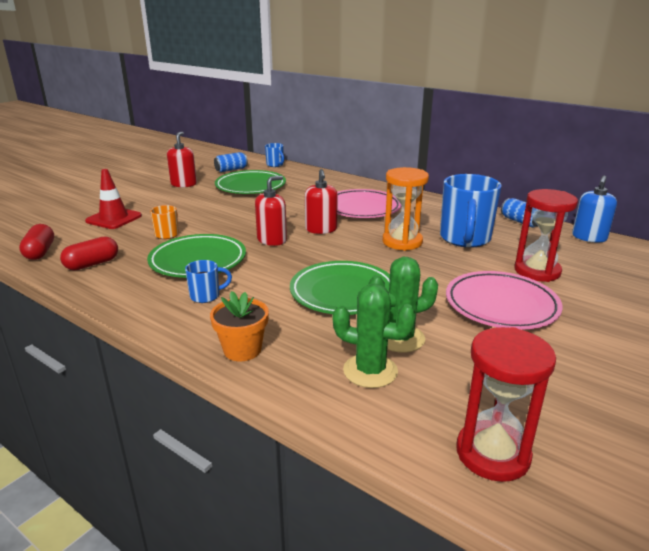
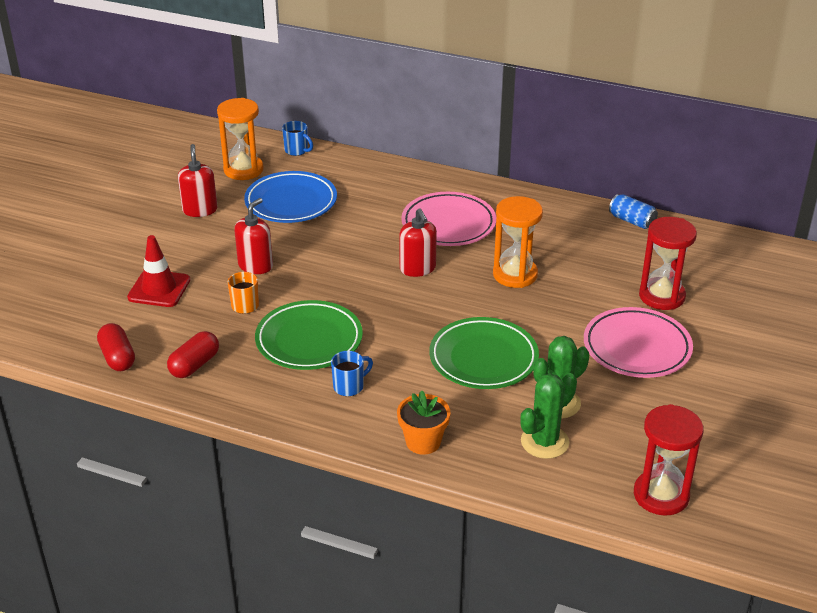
camera: 15 degrees left, 10 degrees up
blue can [214,152,248,172] -> orange hourglass [217,98,264,180]
green plate [215,170,286,194] -> blue plate [244,171,337,223]
red soap dispenser [255,176,287,246] -> red soap dispenser moved to [234,198,273,274]
green cactus [333,284,416,388] -> green cactus turned 45 degrees counterclockwise [520,373,577,459]
blue mug [440,174,502,248] -> none
blue soap dispenser [572,175,617,242] -> none

